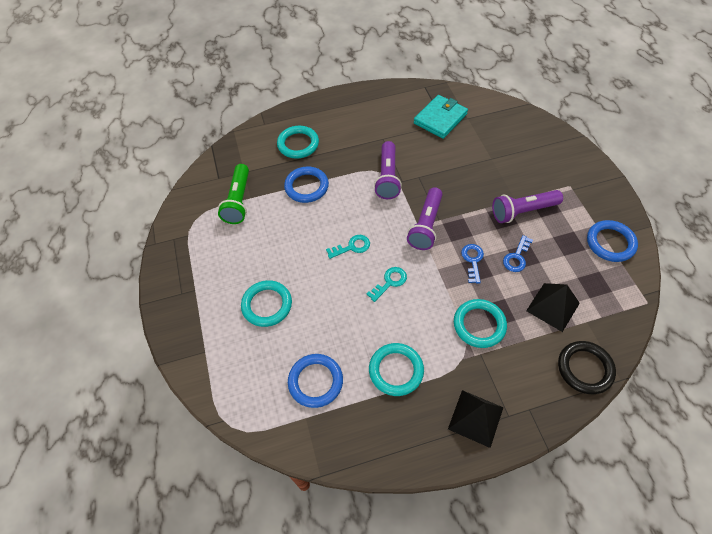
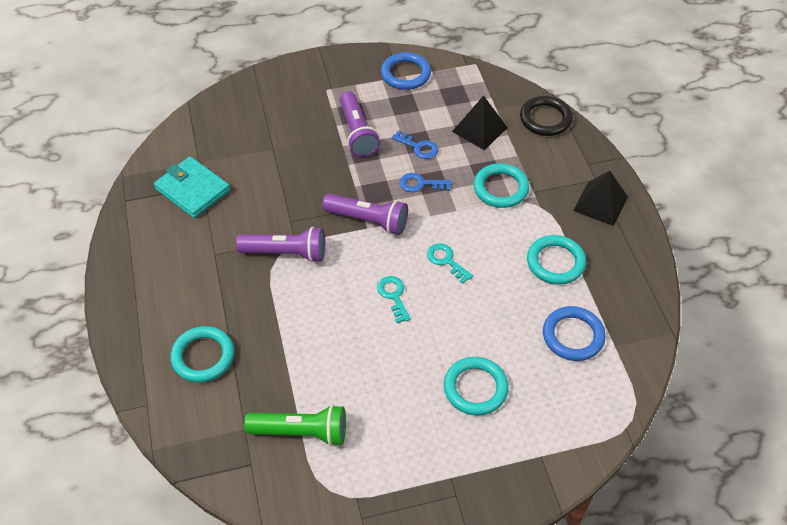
camera: 90 degrees left, 5 degrees down
blue ring [284,166,329,203] -> none

